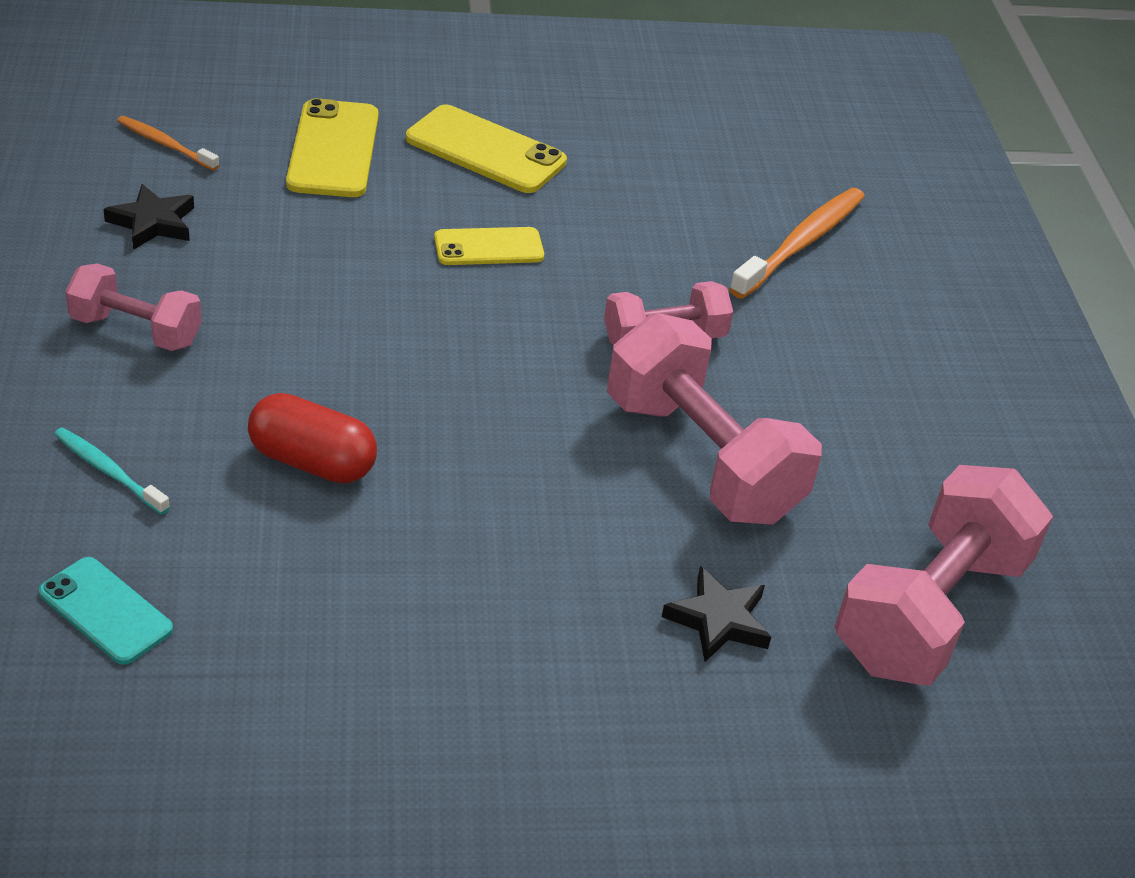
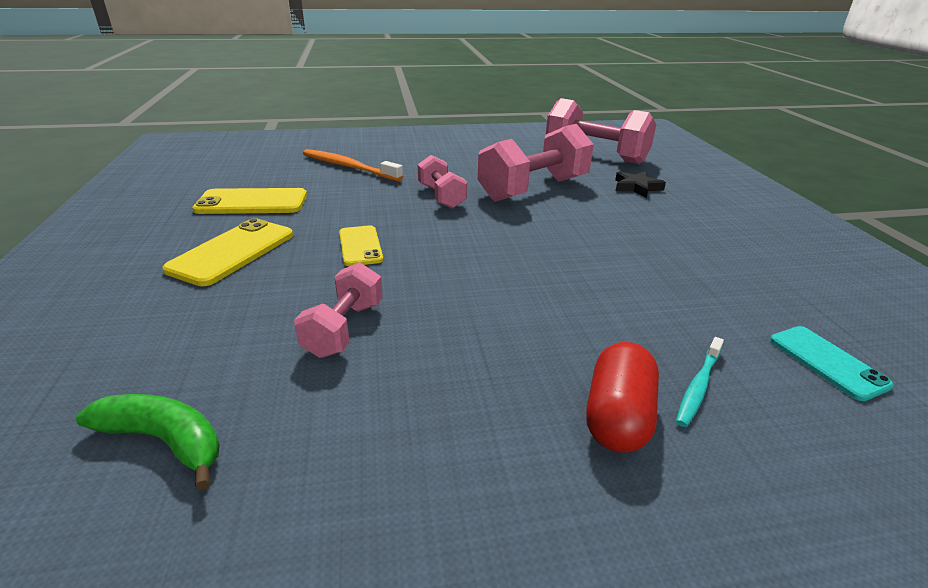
camera: 90 degrees left, 10 degrees down
turquoise phone [39,557,173,665] -> turquoise phone turned 60 degrees counterclockwise [770,326,894,401]
pink dumbbell [65,264,202,351] -> pink dumbbell moved to [294,262,383,358]
black star [103,184,194,250] -> none
orange toothbrush [117,116,219,171] -> green banana [76,394,220,490]
red capsule [248,393,377,483] -> red capsule moved to [586,342,659,453]
yellow phone [286,98,378,197] -> yellow phone moved to [192,188,307,214]

